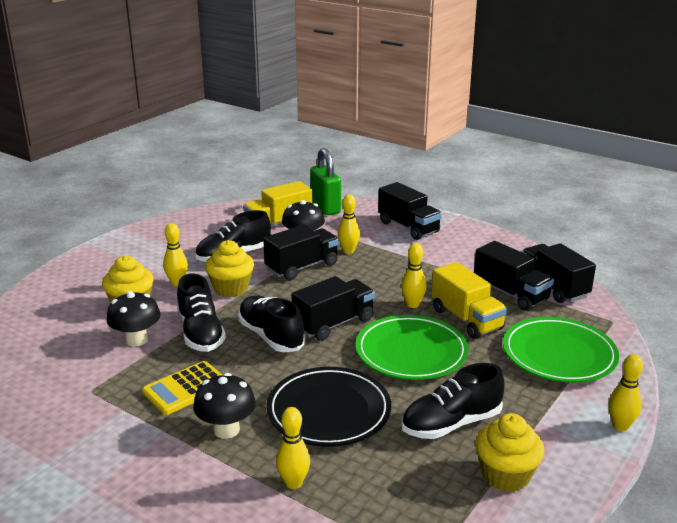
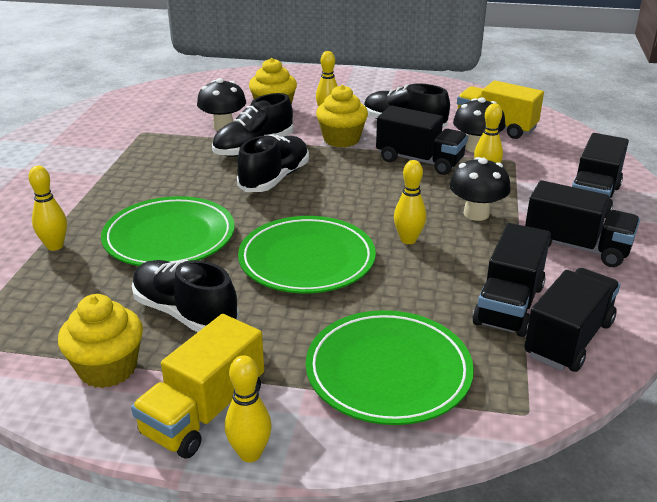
camera: 65 degrees right, 5 degrees up
yellow calculator [142,361,222,415] -> none
black mushroom [193,373,256,439] -> black mushroom moved to [449,157,511,221]
black plate [266,367,391,447] -> green plate [101,196,235,266]
black truck [291,276,375,341] -> black truck moved to [525,180,640,267]
green padlock [310,148,341,215] -> none
yellow truck [431,262,507,339] -> yellow truck moved to [131,314,264,459]

